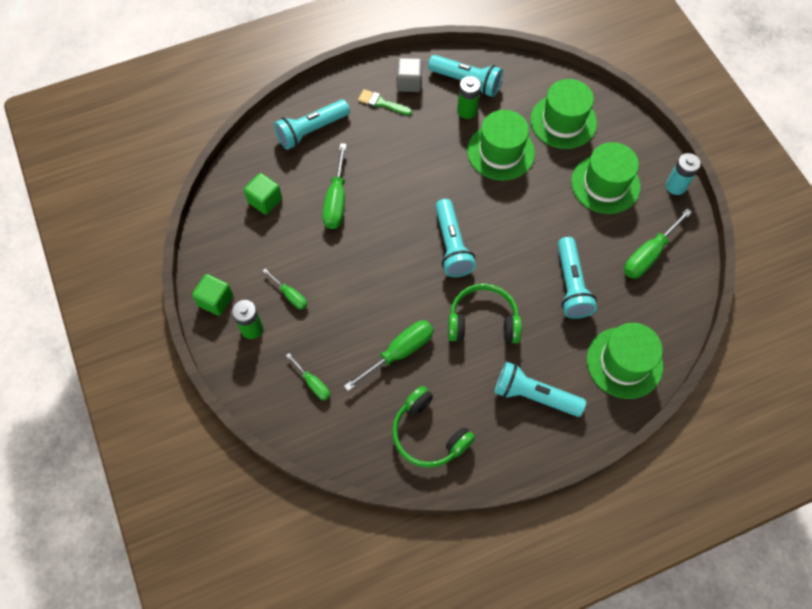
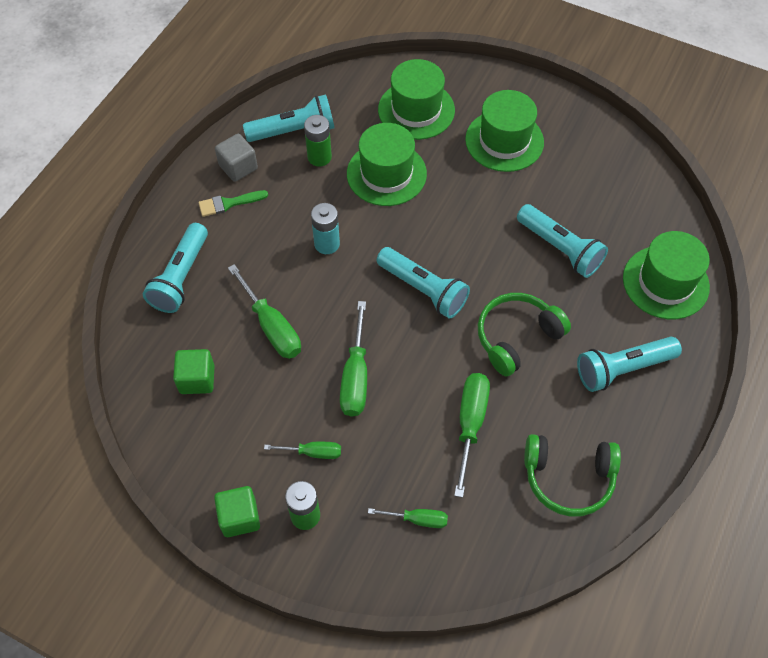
camera: 40 degrees left, 5 degrees down
green screwdriver [624,208,692,279] -> green screwdriver moved to [340,301,367,417]
turquoise battery [666,153,701,195] -> turquoise battery moved to [311,203,340,254]

